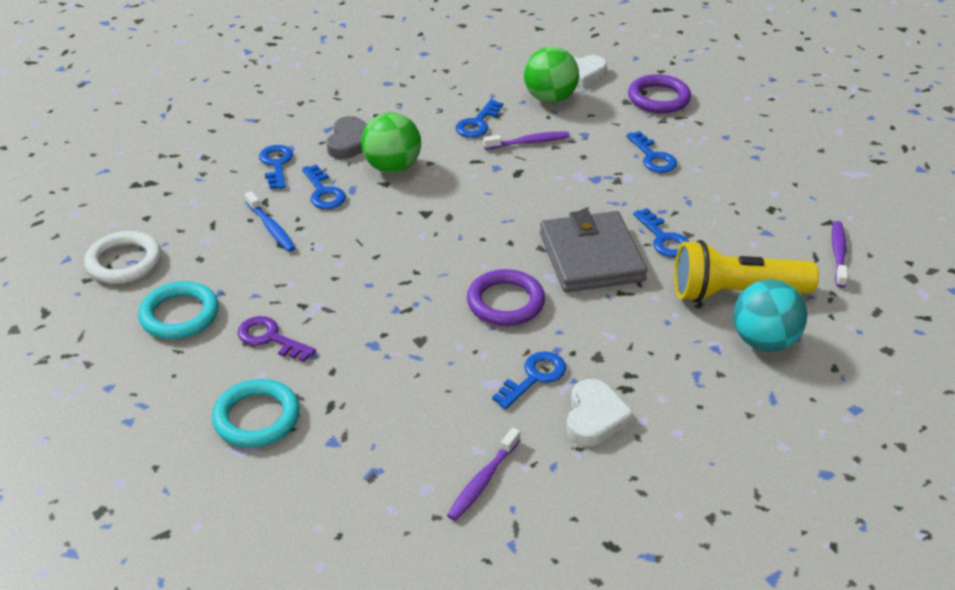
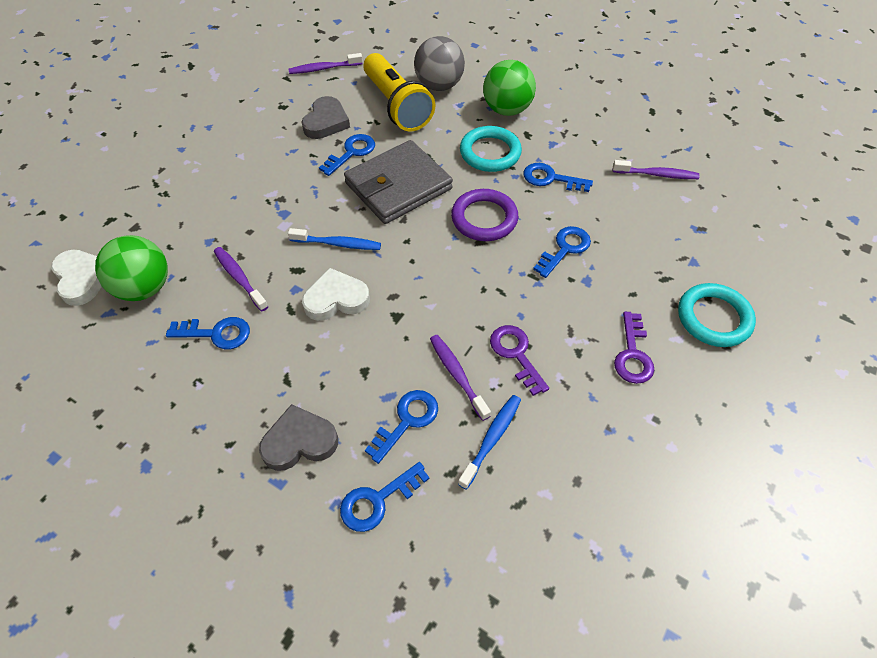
camera: 115 degrees left, 15 degrees up
white ring [84,231,162,284] -> none
turquoise ring [138,281,219,339] -> turquoise ring moved to [460,126,522,172]
green ball [361,113,421,173] -> green ball moved to [483,60,536,116]
white heart [566,379,634,446] -> white heart moved to [302,268,370,321]
blue key [626,131,677,173] -> blue key moved to [533,226,591,278]
purple ring [628,74,691,113] -> none
turquoise ball [733,280,807,352] -> grey ball [414,36,465,91]
none -> blue toothbrush [288,228,381,250]
none -> grey heart [302,96,350,139]
none -> purple toothbrush [430,335,491,421]
none -> purple key [490,325,549,396]

